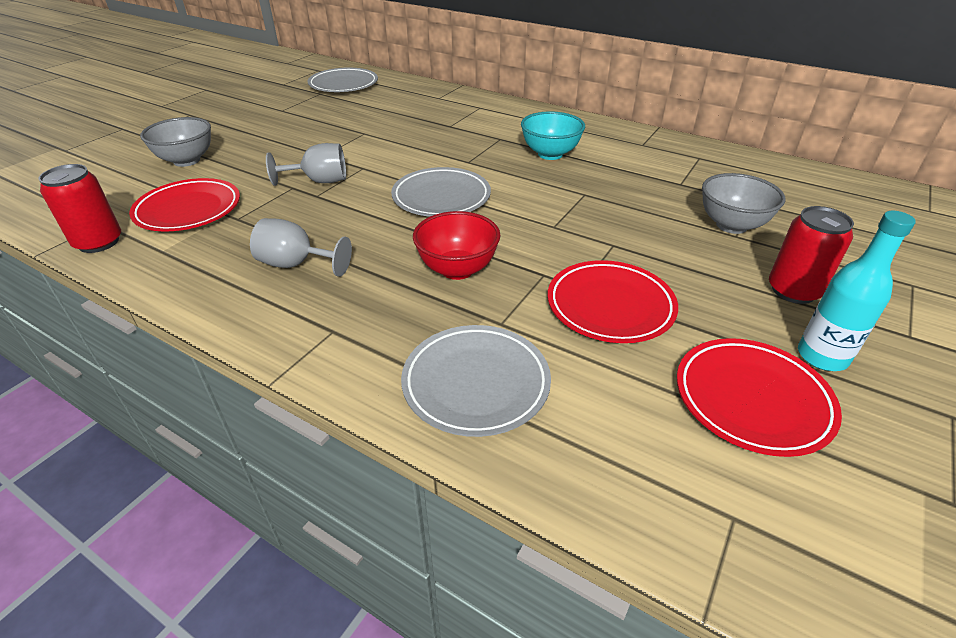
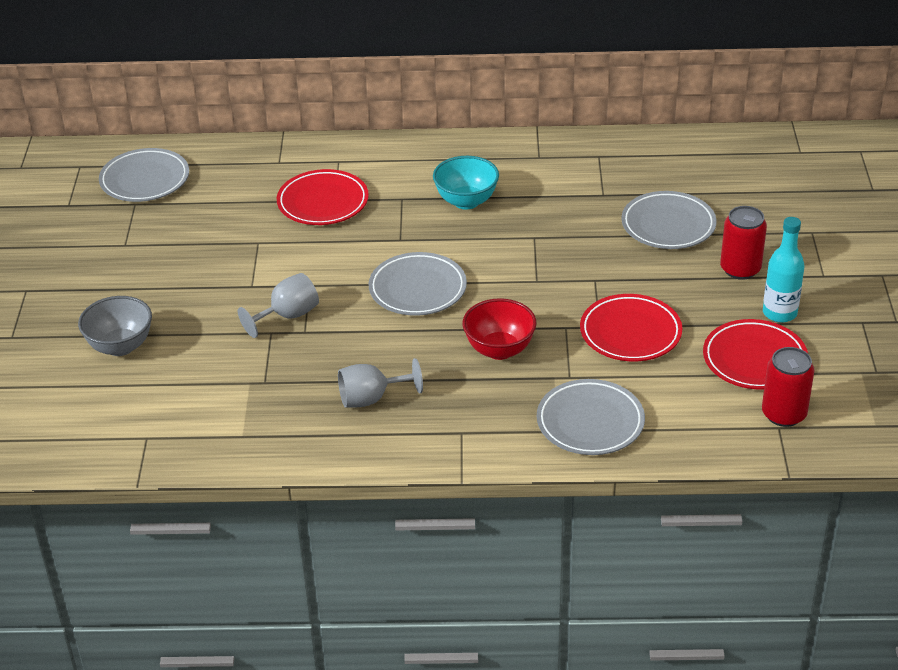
camera: 30 degrees left, 0 degrees up
red can [39,164,121,253] -> red can moved to [762,347,814,427]
red plate [129,178,240,231] -> red plate moved to [277,169,369,225]
grey bowl [702,173,786,234] -> grey plate [621,191,717,249]

